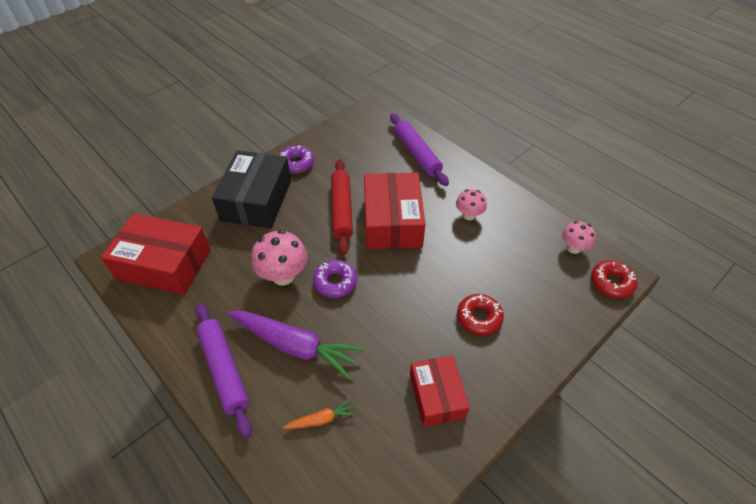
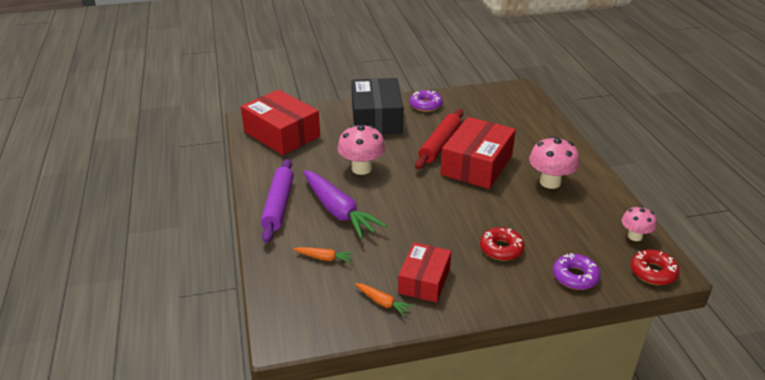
camera: 30 degrees right, 15 degrees down
black box [212,150,291,228] -> black box turned 45 degrees counterclockwise [351,78,403,134]
purple donut [313,260,357,298] -> purple donut moved to [553,253,601,290]
purple rolling pin [390,113,449,186] -> none
pink mushroom [456,189,487,220] -> pink mushroom [529,136,579,189], size x1.62
none -> orange carrot [355,283,413,317]

